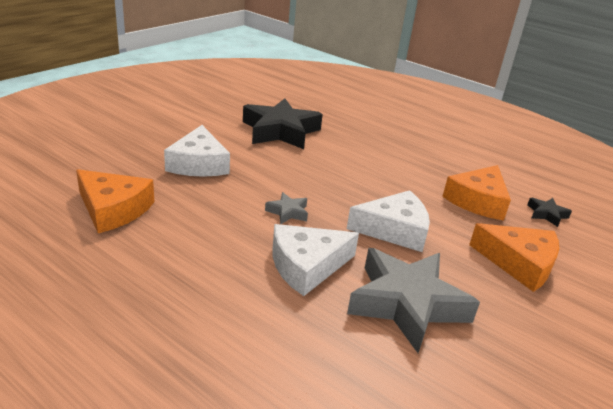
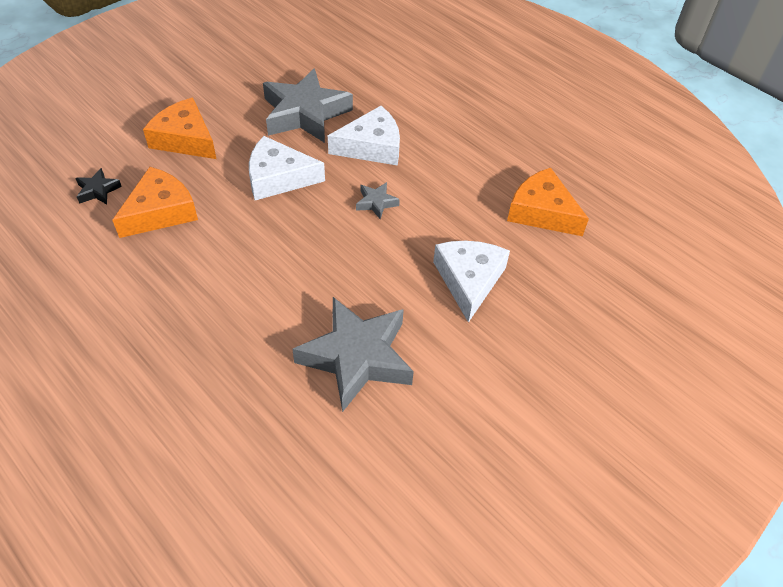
camera: 170 degrees left, 20 degrees up
black star [243,98,323,149] -> grey star [292,297,414,412]

